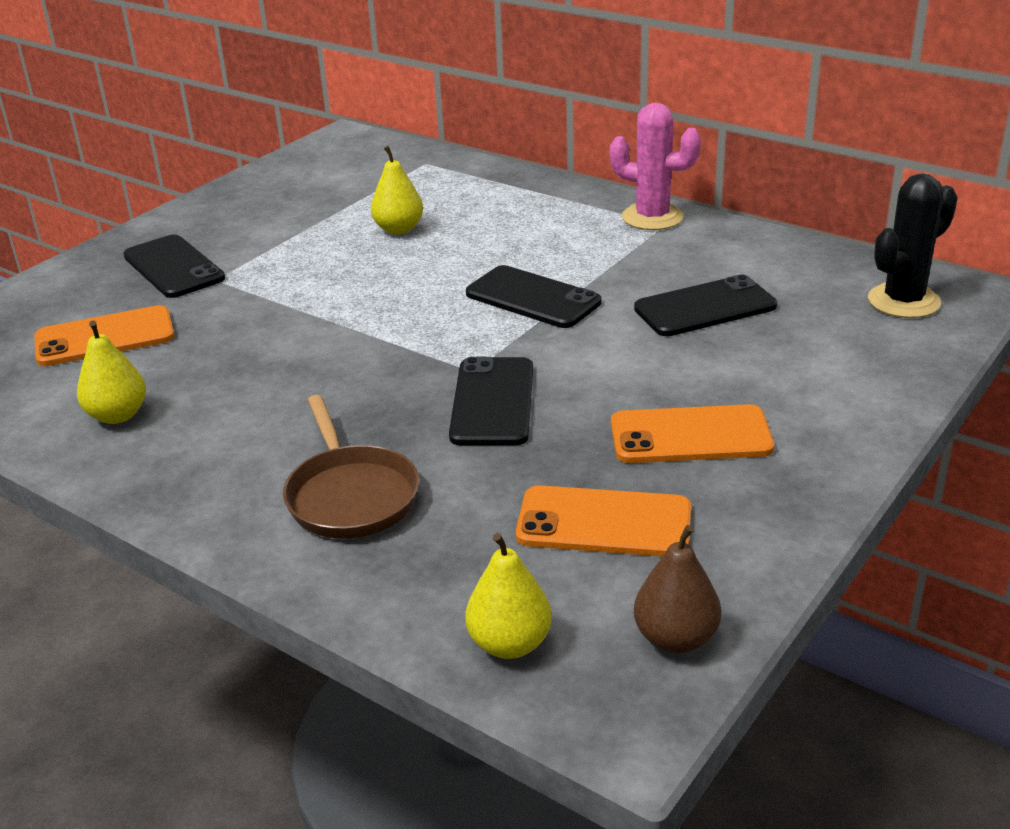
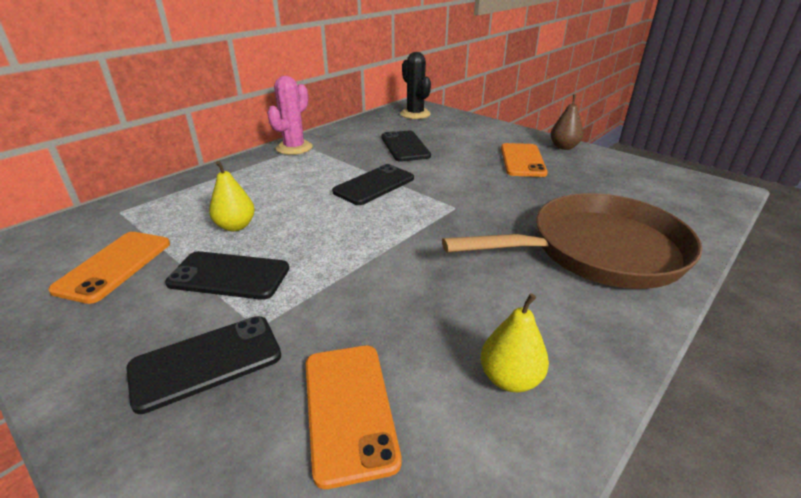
camera: 85 degrees left, 0 degrees up
brown pan [283,395,419,539] -> brown pan [442,193,702,289], size x1.79
black phone [449,357,533,445] -> black phone moved to [165,251,289,300]
yellow pear [465,533,552,659] -> none
orange phone [516,485,691,557] -> orange phone moved to [48,232,170,304]
brown pear [634,525,721,653] -> brown pear moved to [550,94,583,150]

